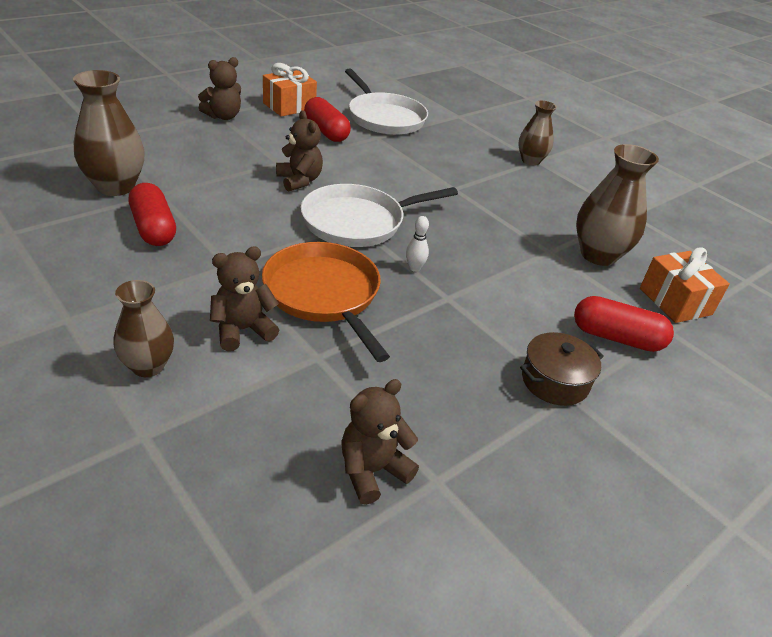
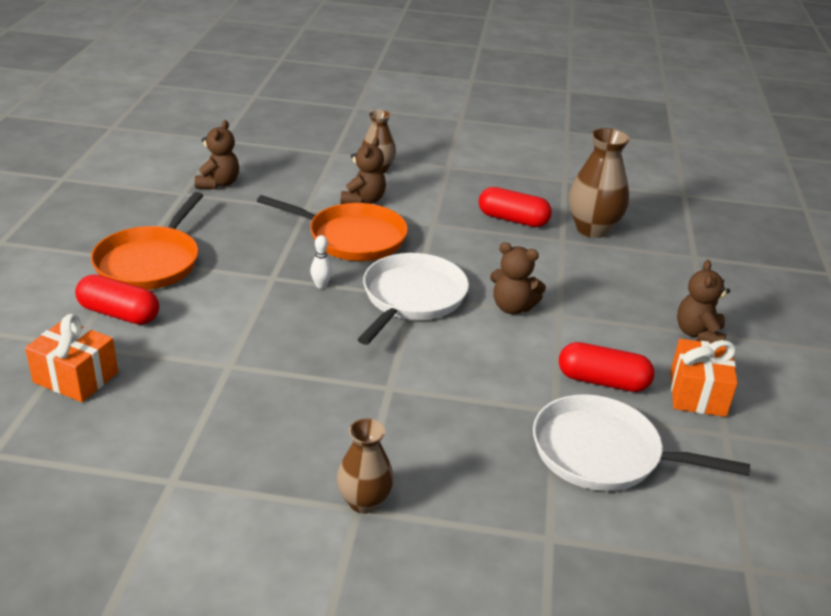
camera: 140 degrees right, 5 degrees down
brown pot [520,332,604,406] -> orange pan [91,192,203,290]
red capsule [574,296,674,352] -> red capsule turned 45 degrees clockwise [75,275,159,325]
brown vase [576,144,659,266] -> none

